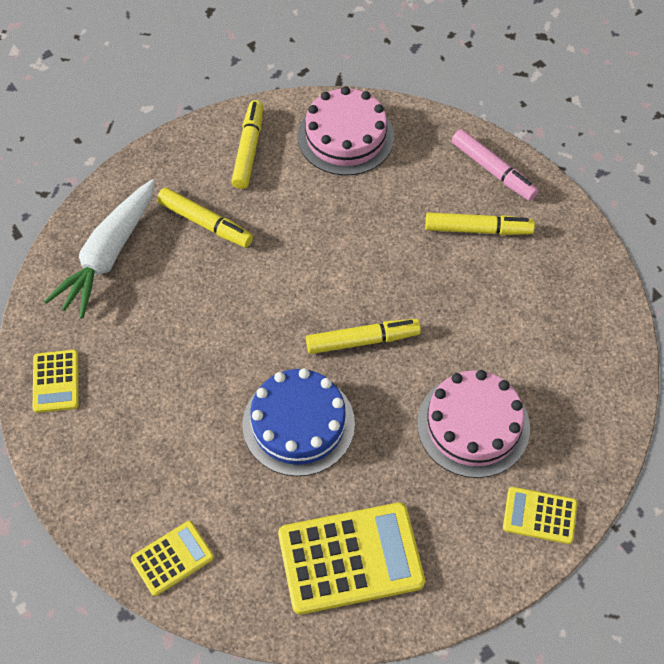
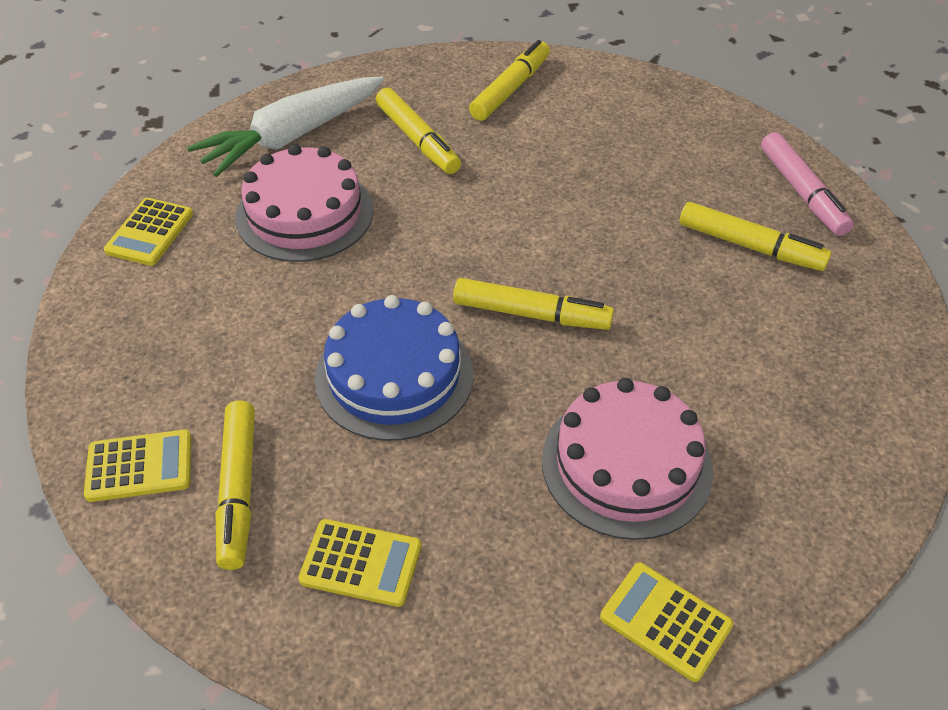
camera: 25 degrees right, 10 degrees down
yellow calculator [278,503,425,615] -> yellow calculator [299,519,421,607], size x0.53
pink cake [298,87,394,175] -> pink cake moved to [235,144,374,262]
none -> yellow marker [216,400,255,570]

